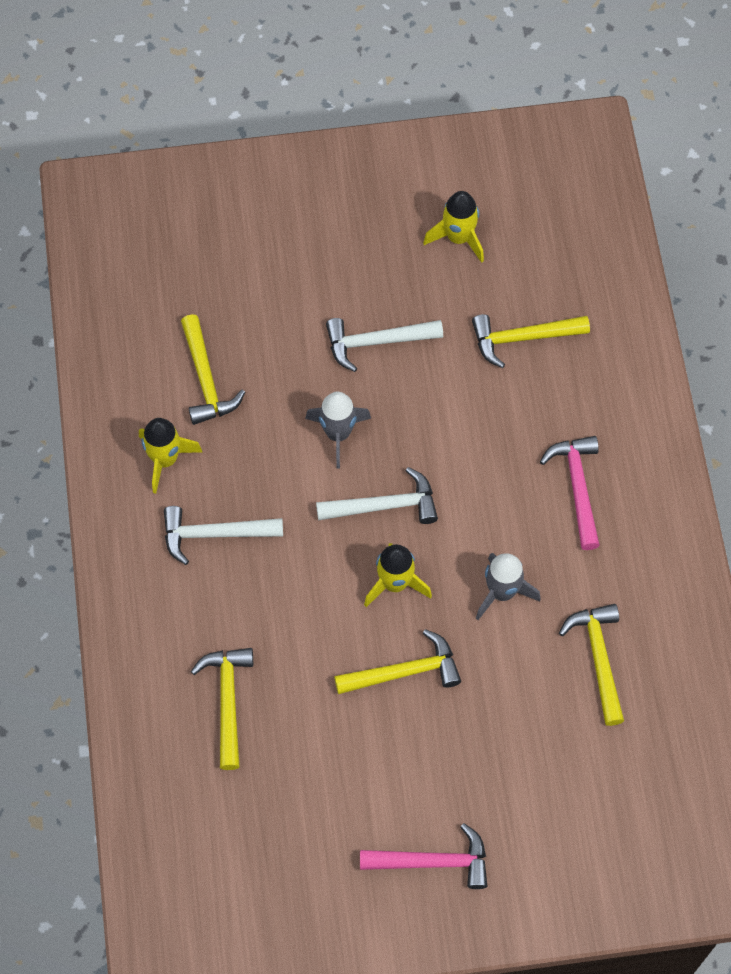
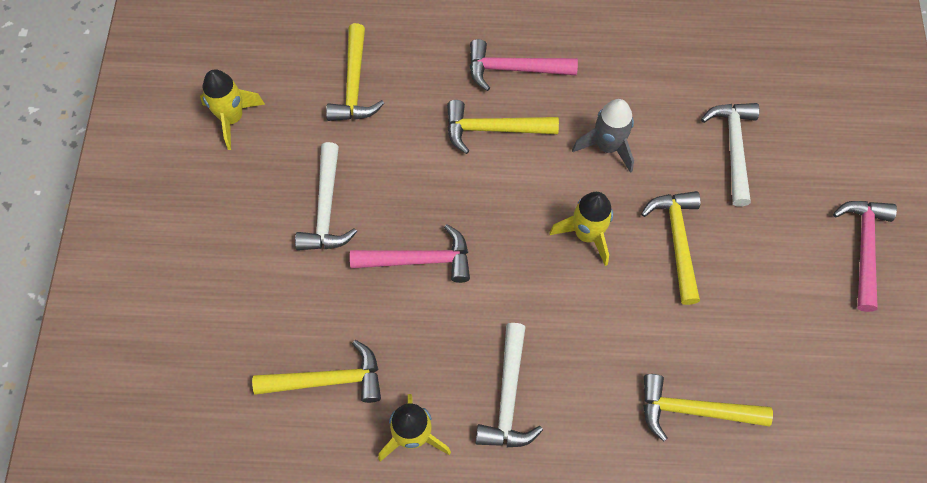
camera: 80 degrees left, 0 degrees up
grey rocket [305,391,371,468] -> pink hammer [350,224,470,283]
white hammer [316,467,438,524] -> white hammer moved to [701,103,760,207]
yellow hammer [559,604,624,726] -> yellow hammer moved to [447,100,559,154]

